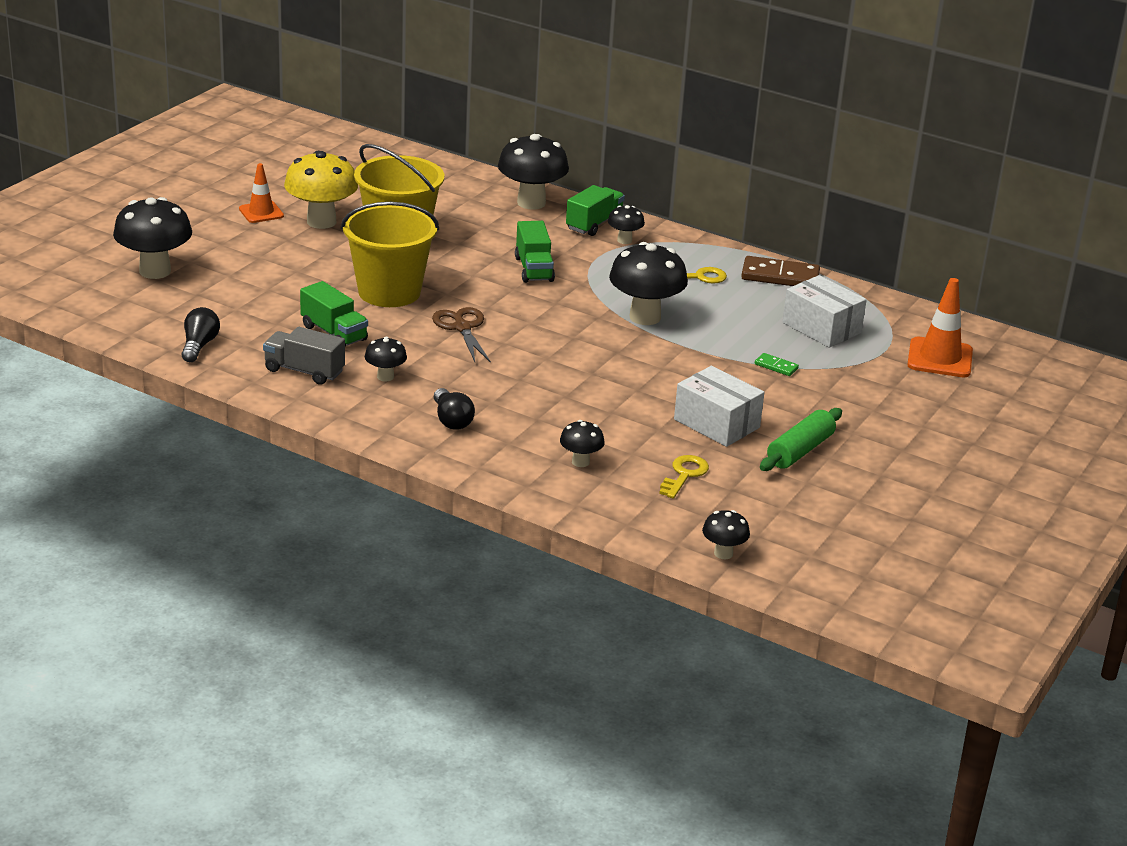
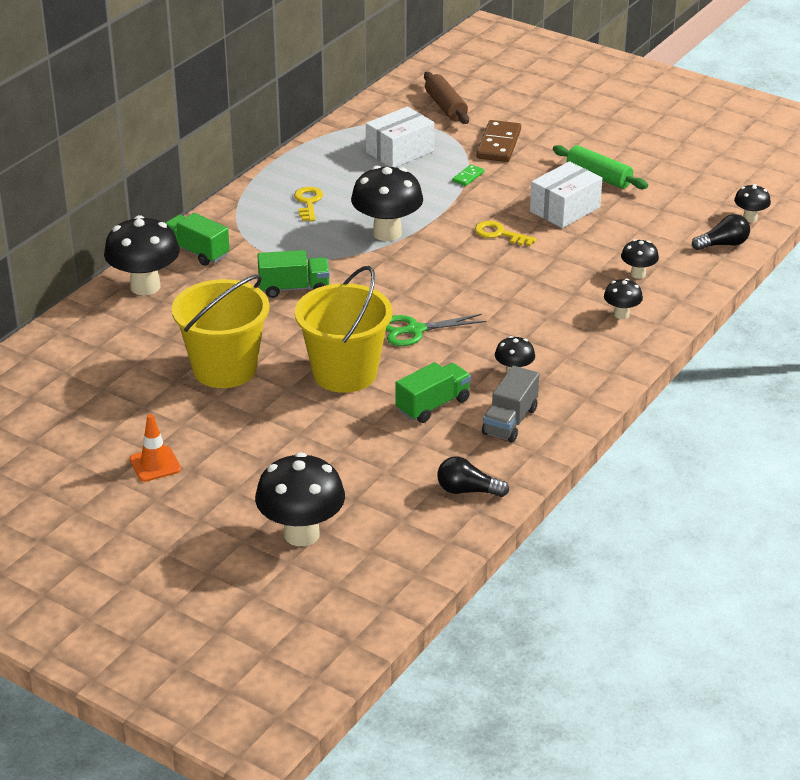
camera: 85 degrees left, 5 degrees up
yellow mushroom [284,151,358,229] -> none
brown scissors [432,307,491,363] -> green scissors [386,314,486,346]
black light bulb [434,388,475,430] -> black light bulb moved to [692,214,750,250]
black mushroom [608,205,645,244] -> black mushroom moved to [604,278,643,319]
yellow key [659,455,709,499] -> yellow key moved to [475,221,536,246]
brown domino [741,256,820,286] -> brown domino moved to [476,120,521,162]
orange traffic cone [907,278,973,377] -> brown rolling pin [424,72,469,124]

